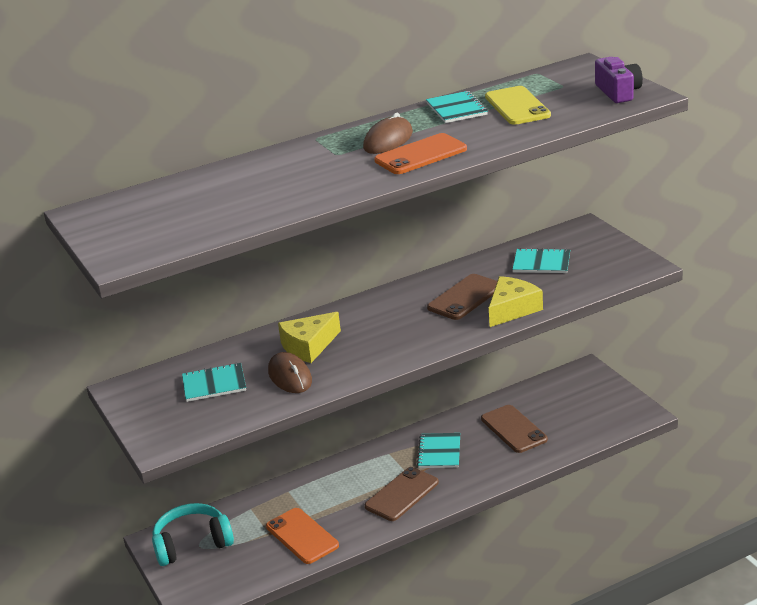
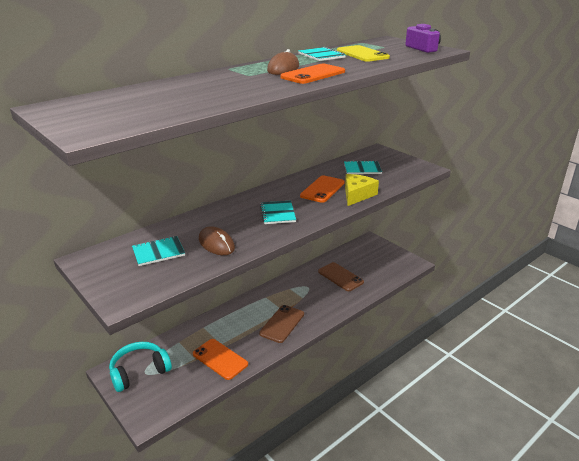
camera: 15 degrees left, 0 degrees up
yellow cheese [278,312,341,363] -> none
turquoise notebook [417,433,460,468] -> turquoise notebook moved to [260,200,296,224]
brown phone [427,274,497,320] -> orange phone [300,175,344,203]

